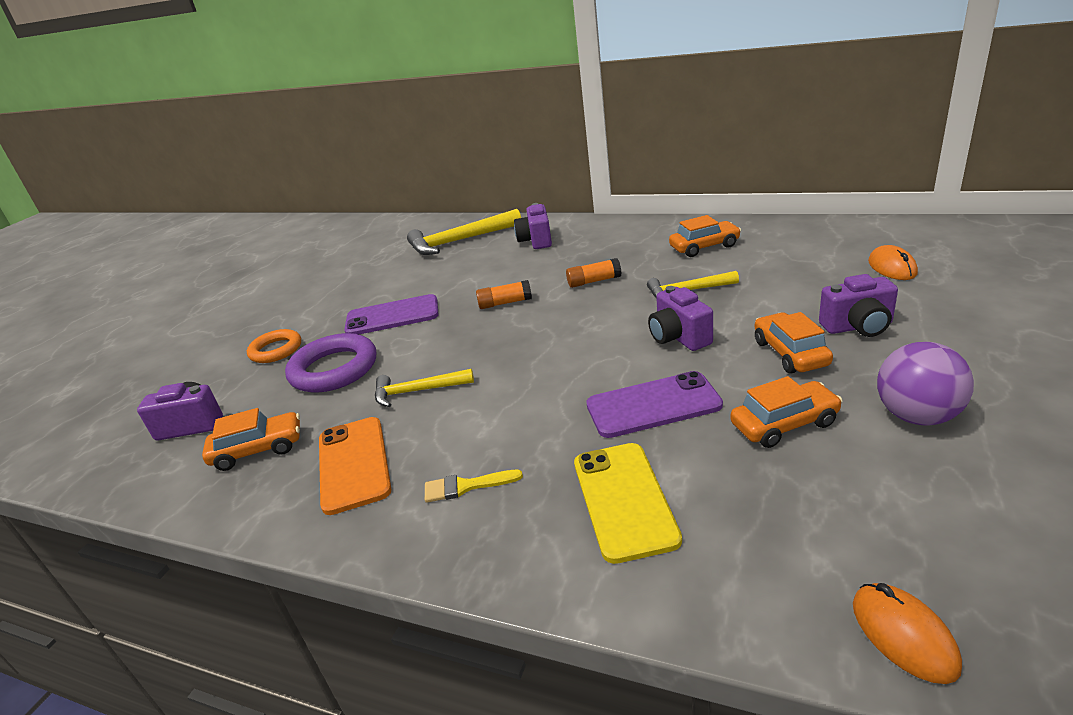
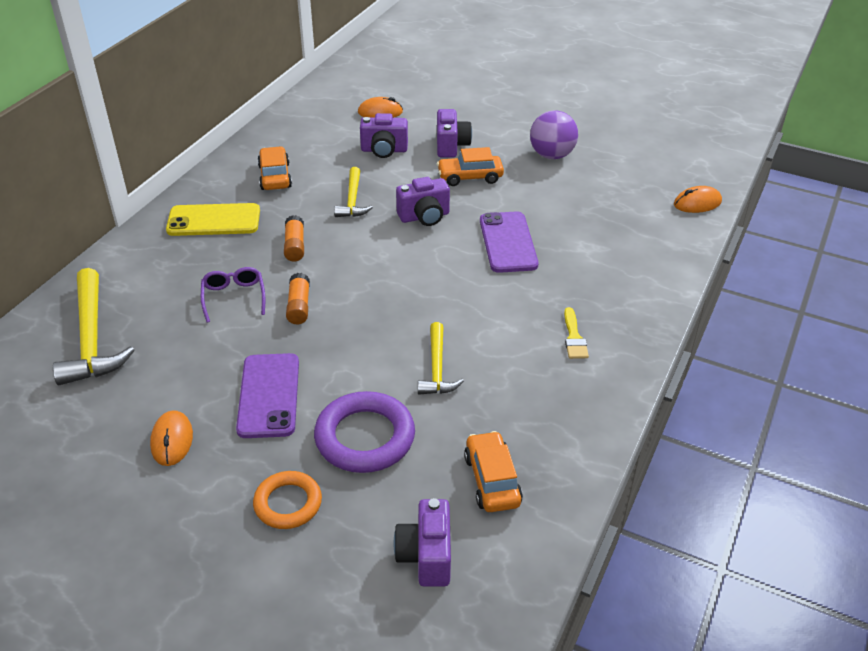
camera: 90 degrees left, 10 degrees up
orange phone [319,417,391,515] -> none
purple camera [514,203,552,249] -> purple camera moved to [360,113,408,158]
yellow phone [574,443,682,564] -> yellow phone moved to [166,203,260,236]
orange car [730,376,843,448] -> none
none -> orange mouse [150,410,193,466]
none -> purple glasses [201,267,265,323]

